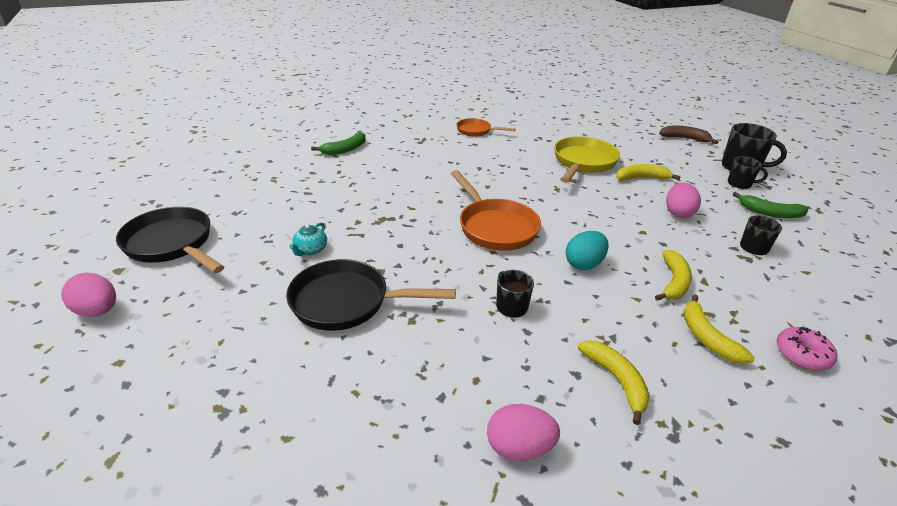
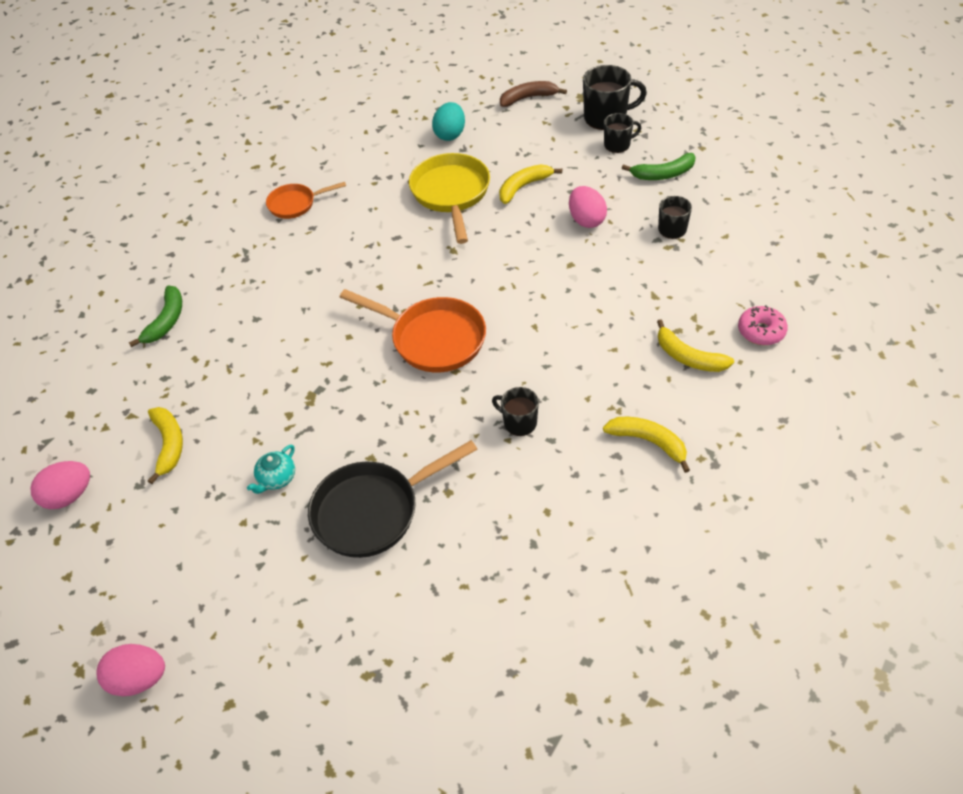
camera: 30 degrees left, 15 degrees up
black pan [116,207,224,273] -> none
turquoise teapot [290,222,327,256] -> turquoise teapot turned 45 degrees clockwise [247,445,295,494]
pink egg [487,404,560,461] -> pink egg moved to [30,461,90,509]
turquoise egg [566,231,609,270] -> turquoise egg moved to [432,102,465,141]
yellow banana [655,250,692,301] -> yellow banana moved to [148,407,183,484]

